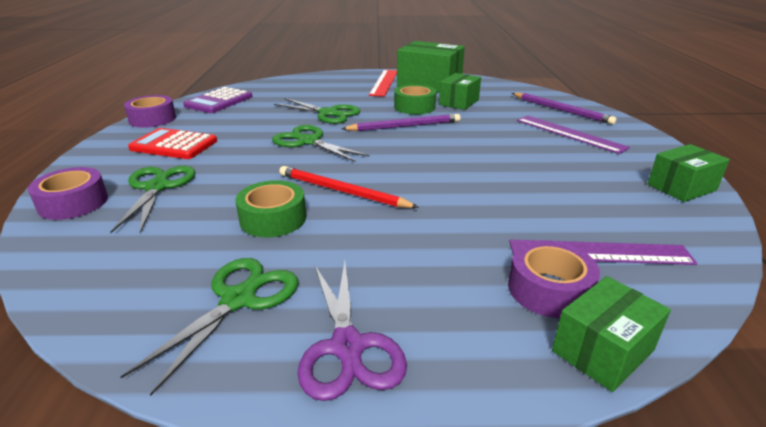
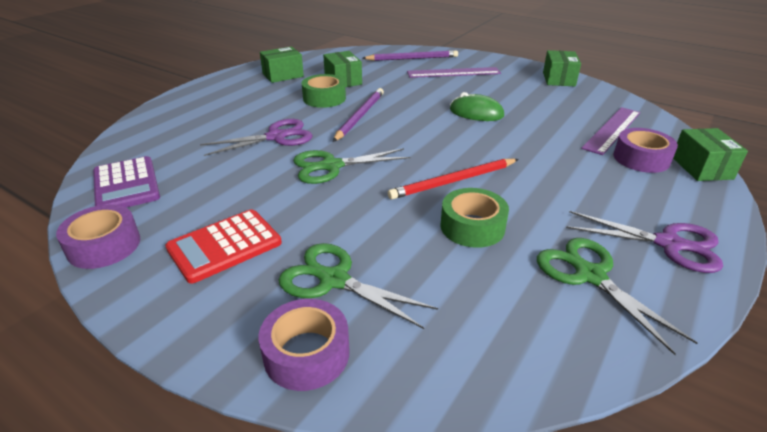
camera: 55 degrees left, 5 degrees up
green scissors [274,98,361,124] -> purple scissors [200,119,313,156]
red ruler [369,70,397,97] -> none
green box [397,41,465,93] -> green box [260,46,304,83], size x0.60
none -> green mouse [450,92,504,121]

